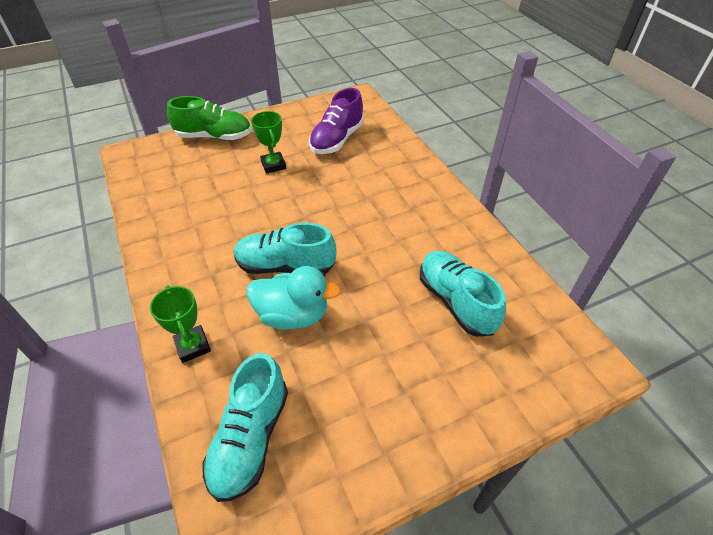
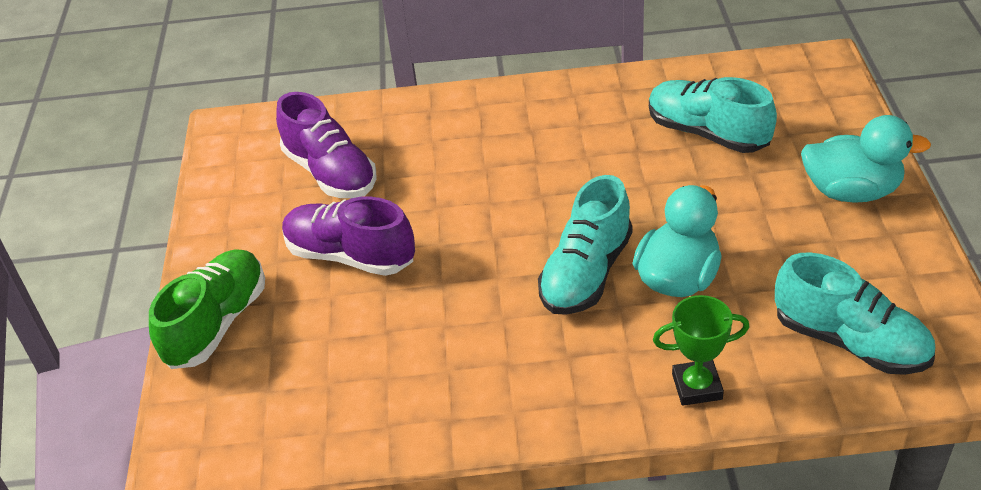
camera: 65 degrees left, 5 degrees down
green trophy [251,111,286,174] -> purple shoe [282,197,415,276]
turquoise shoe [420,251,506,336] -> turquoise shoe turned 45 degrees clockwise [649,77,777,153]
none -> turquoise duck [801,115,931,203]

